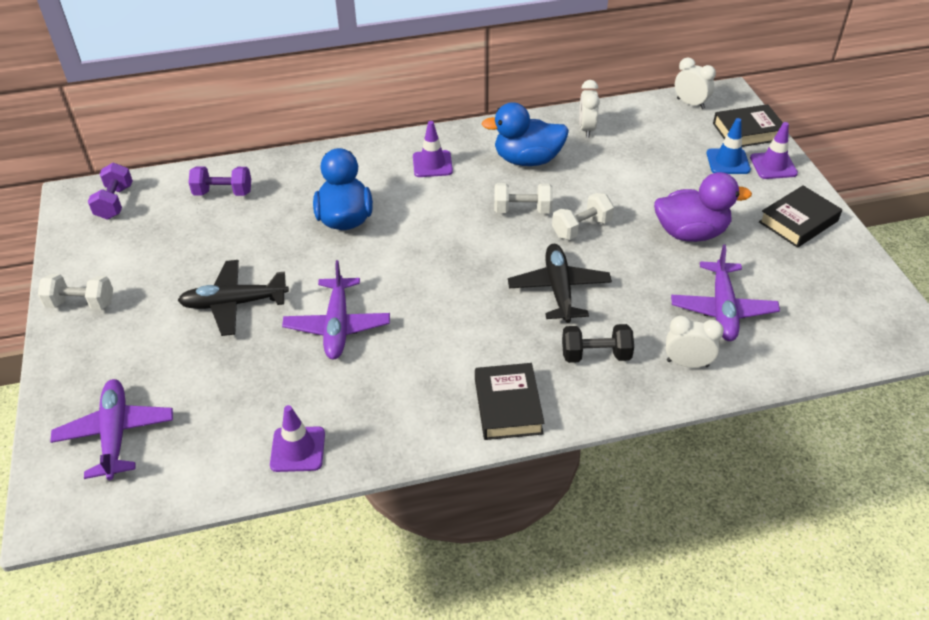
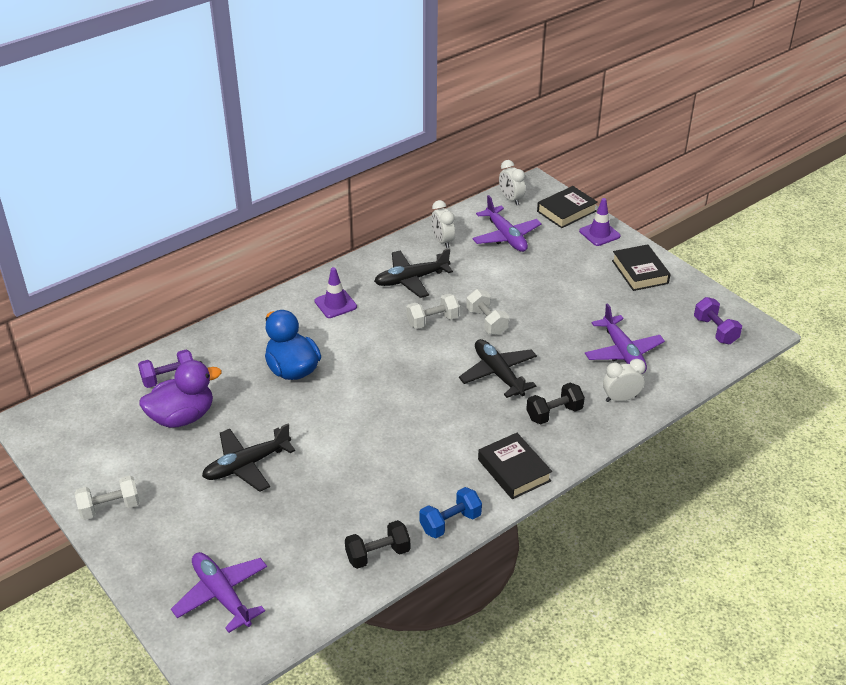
camera: 25 degrees left, 5 degrees down
purple dumbbell [88,163,133,220] -> purple dumbbell moved to [694,297,742,344]
purple traffic cone [270,405,325,472] -> black dumbbell [345,520,410,569]
purple plane [282,260,390,359] -> purple plane moved to [472,195,542,252]
blue duck [482,102,569,166] -> black plane [374,248,453,298]
white dumbbell [552,193,614,240] -> white dumbbell turned 60 degrees counterclockwise [466,289,509,335]
purple duck [654,172,752,242] -> purple duck moved to [139,360,222,428]
white clock [675,57,716,109] -> white clock turned 135 degrees counterclockwise [499,160,525,205]
blue traffic cone [707,118,751,174] -> none
black book [759,186,842,248] -> black book turned 45 degrees counterclockwise [612,244,671,291]
none -> blue dumbbell [419,487,482,538]

